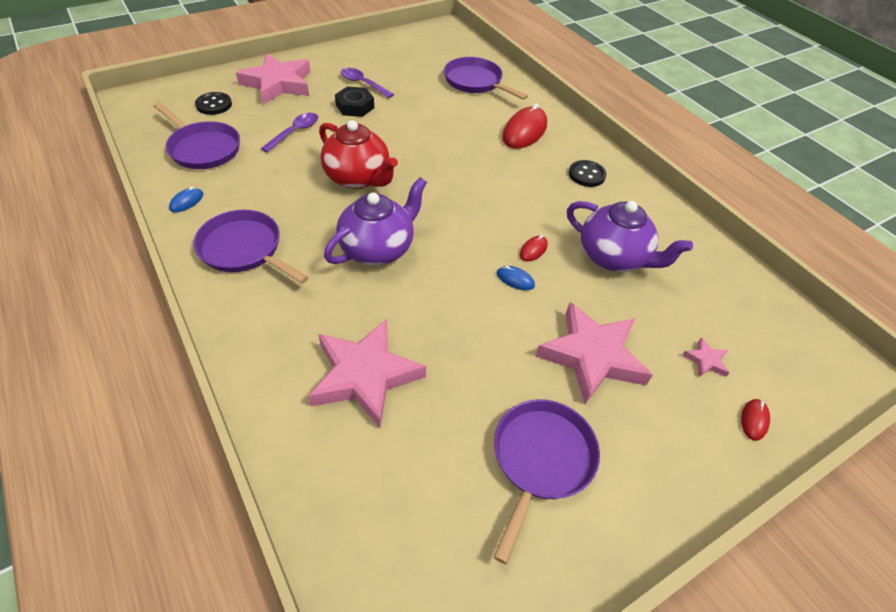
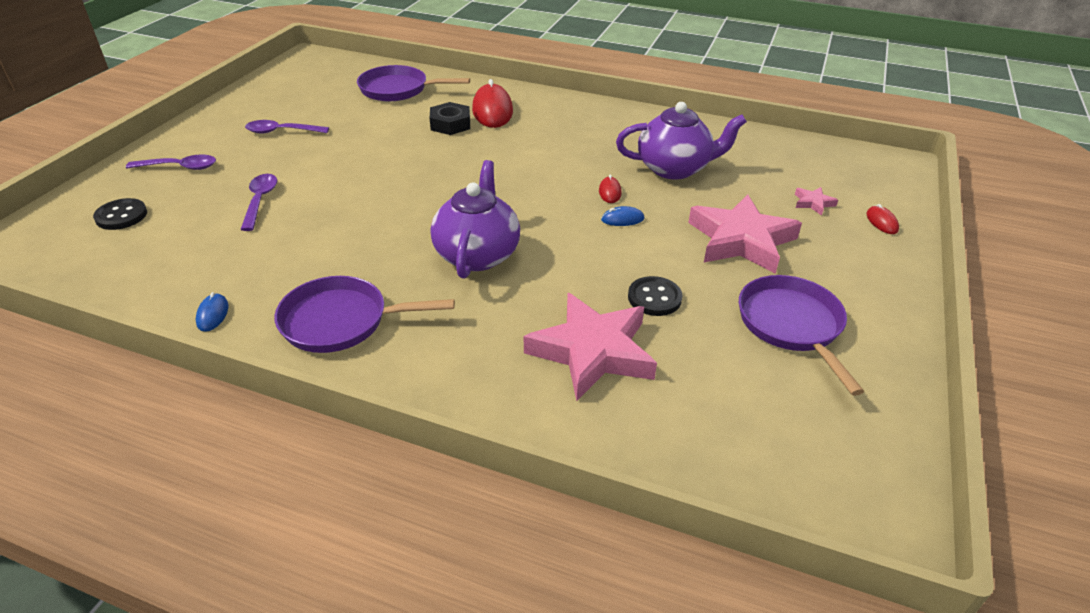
camera: 35 degrees left, 10 degrees down
purple pan [154,102,240,169] -> none
pink star [236,53,311,105] -> purple spoon [126,154,216,170]
red teapot [319,120,398,189] -> none
black nut [335,87,374,117] -> black nut moved to [430,102,470,135]
black button [569,160,607,187] -> black button moved to [628,276,683,316]

